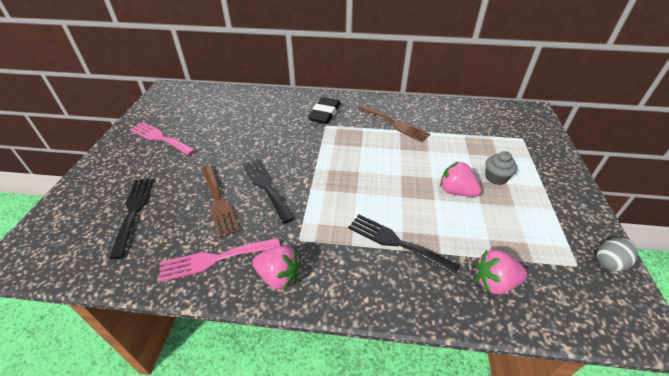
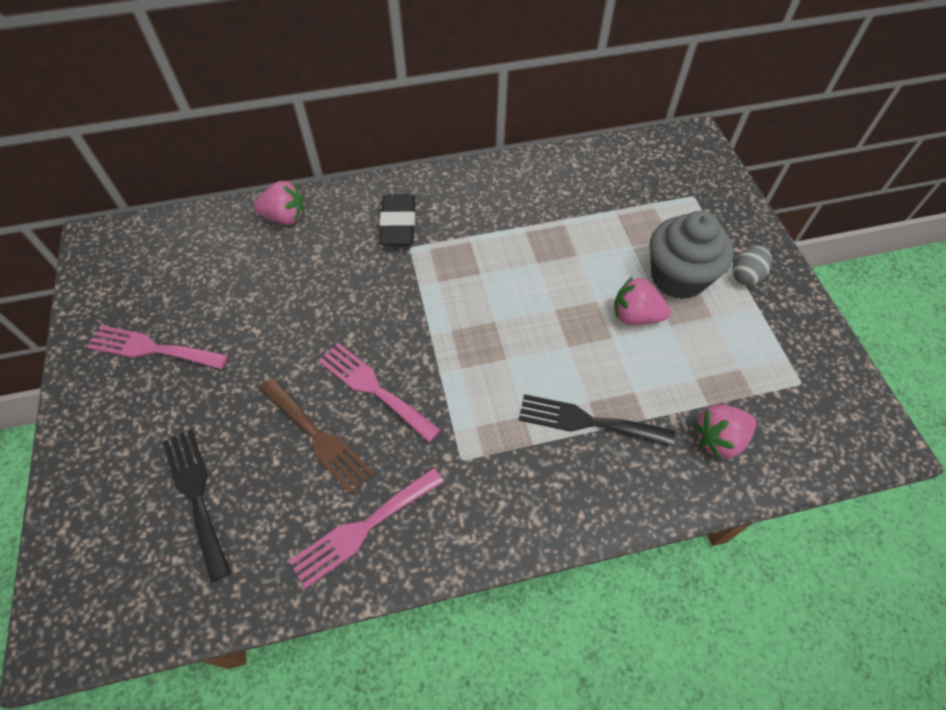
camera: 20 degrees left, 15 degrees up
black fork [242,159,294,224] -> pink fork [318,343,441,442]
pink strawberry [253,245,301,289] -> pink strawberry moved to [254,181,305,225]
brown fork [359,105,430,142] -> none
grey cupcake [486,151,517,185] -> grey cupcake [650,211,734,299], size x1.90
grey egg [596,238,638,271] -> grey egg moved to [732,246,772,286]

